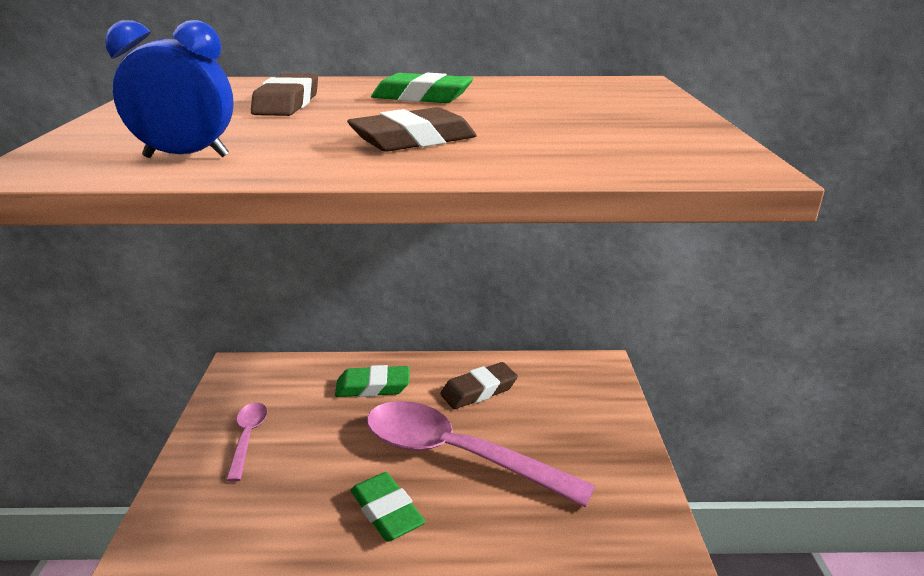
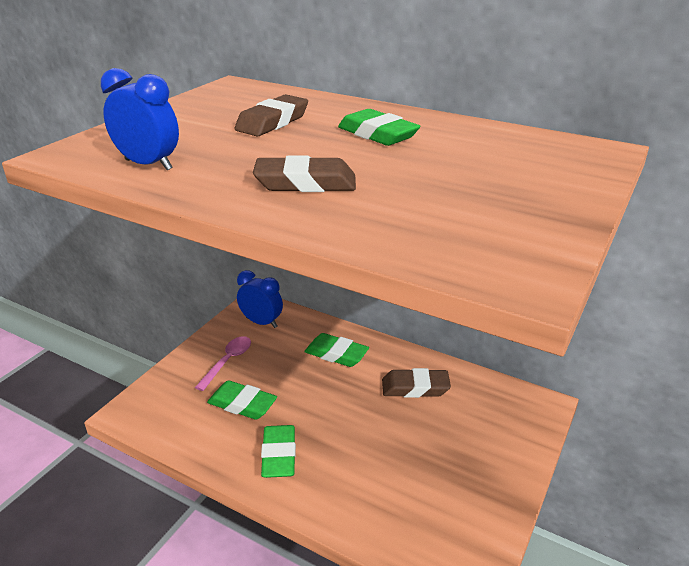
camera: 30 degrees right, 5 degrees up
pink spoon [367,401,595,508] -> none
none -> green eraser [207,380,277,420]
none -> blue clock [237,270,283,328]

